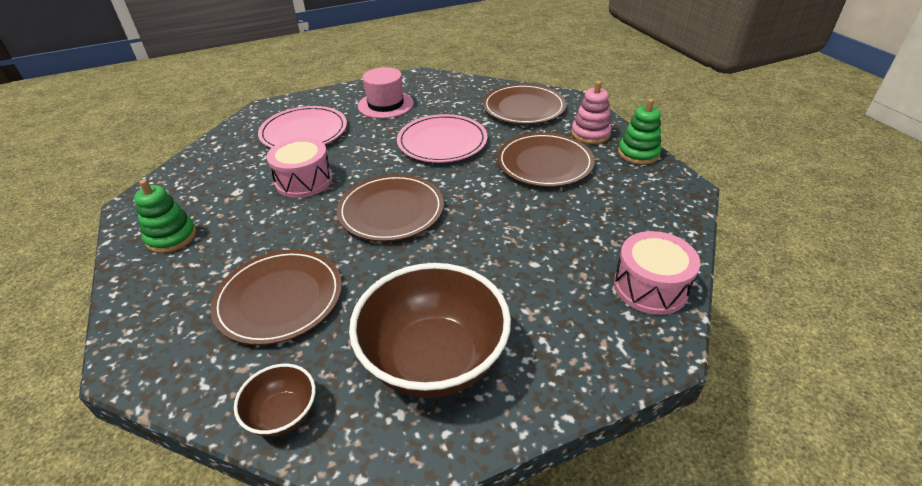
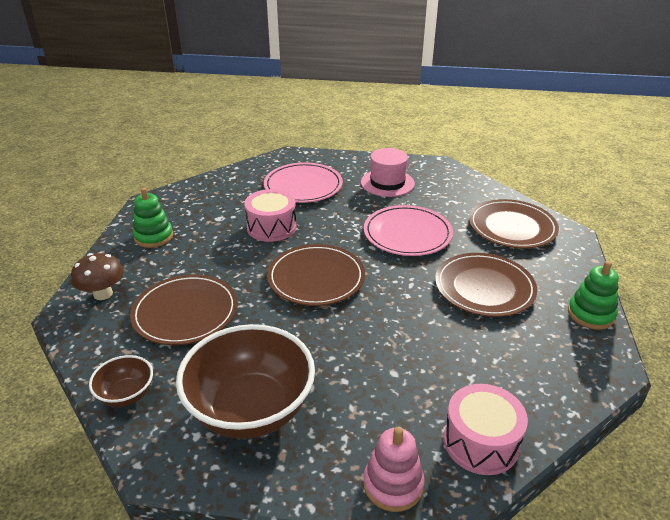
camera: 30 degrees right, 5 degrees down
pink stacking toy [571,81,612,144] -> pink stacking toy moved to [363,427,425,512]
none -> brown mushroom [71,253,124,300]

